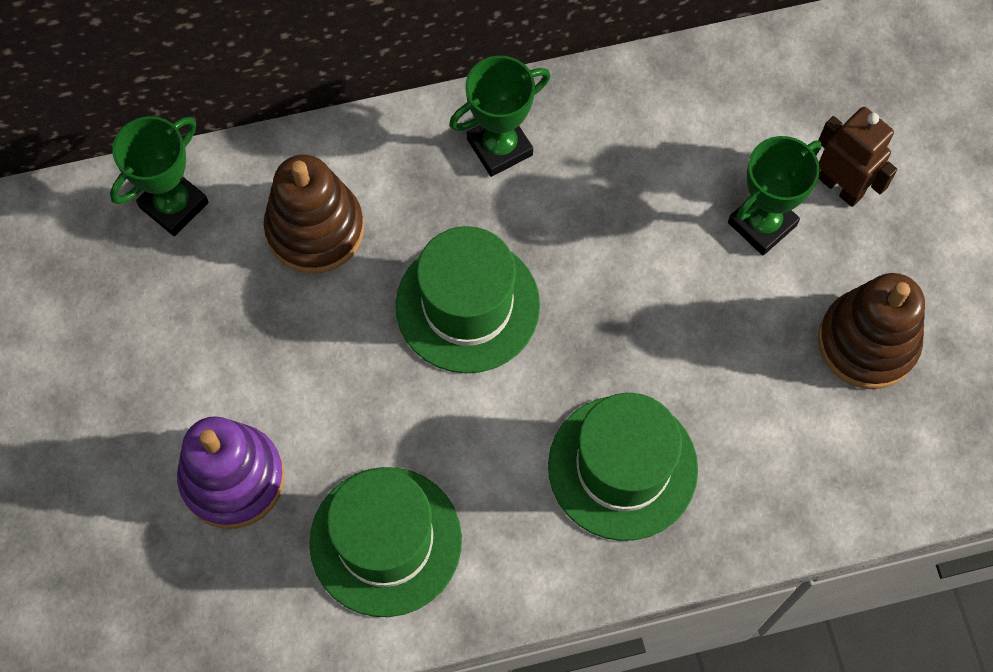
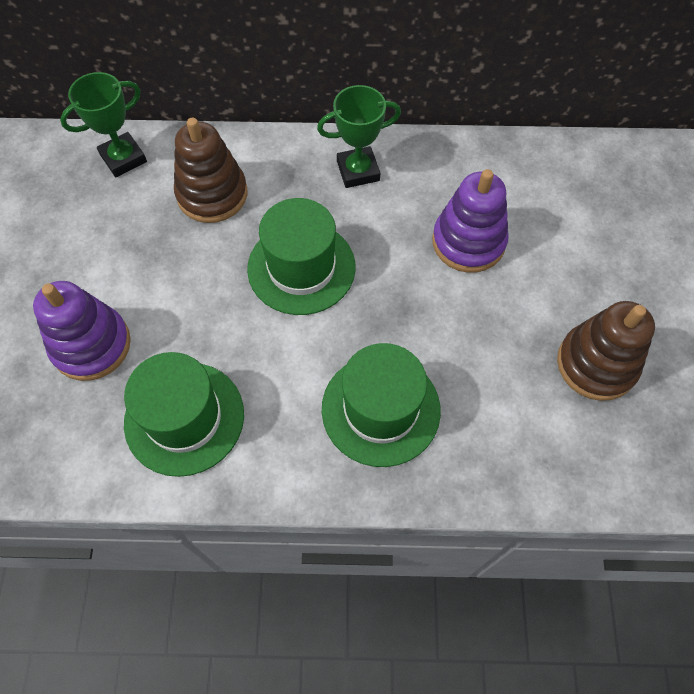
camera: 15 degrees right, 5 degrees down
green trophy [728,136,822,255] -> none
brown robot [818,107,897,207] -> none
none -> purple stacking toy [432,169,509,273]

